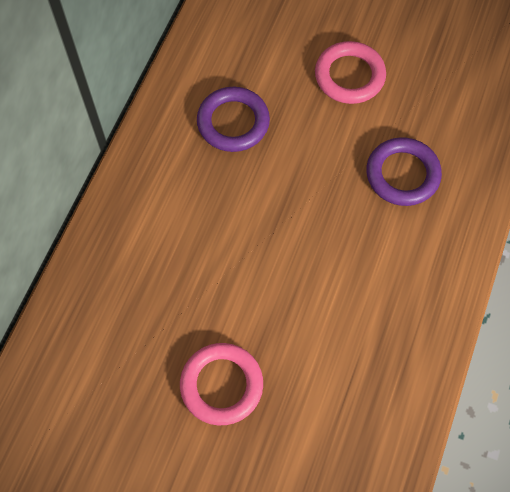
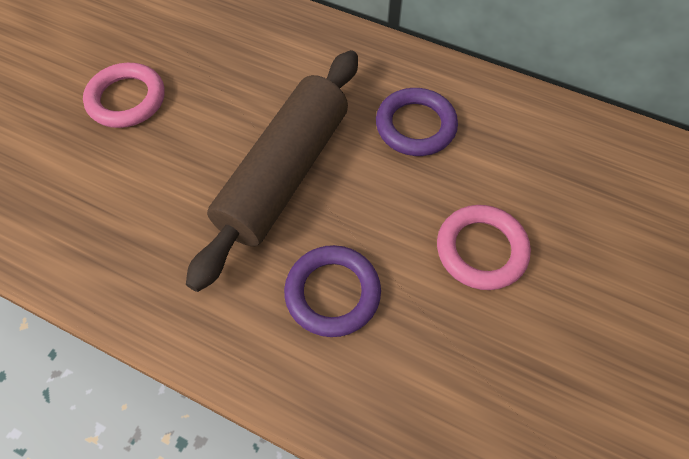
camera: 95 degrees right, 5 degrees down
none -> brown rolling pin [186,50,358,292]

